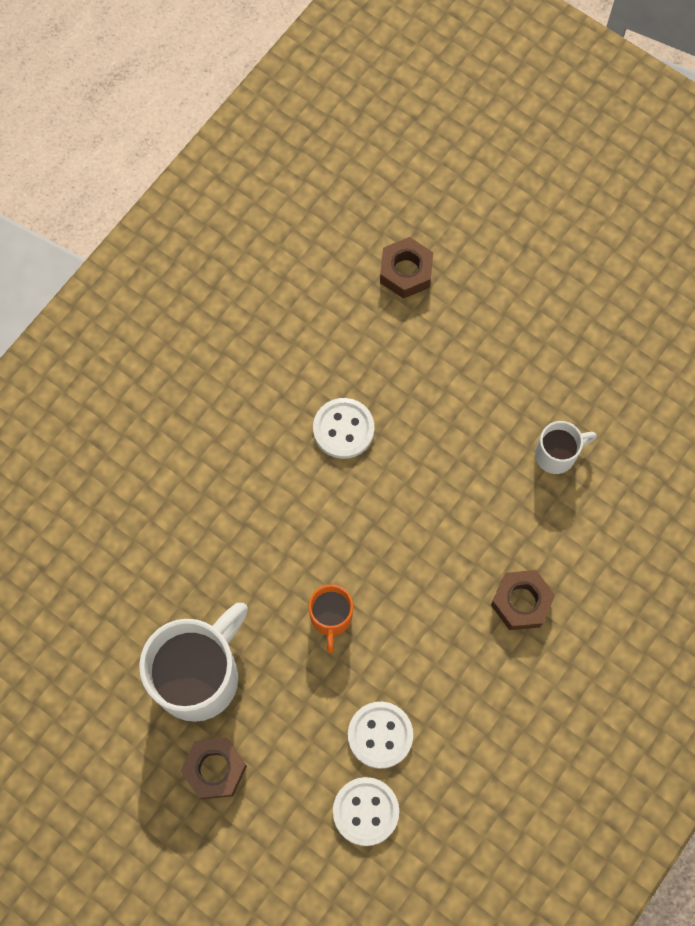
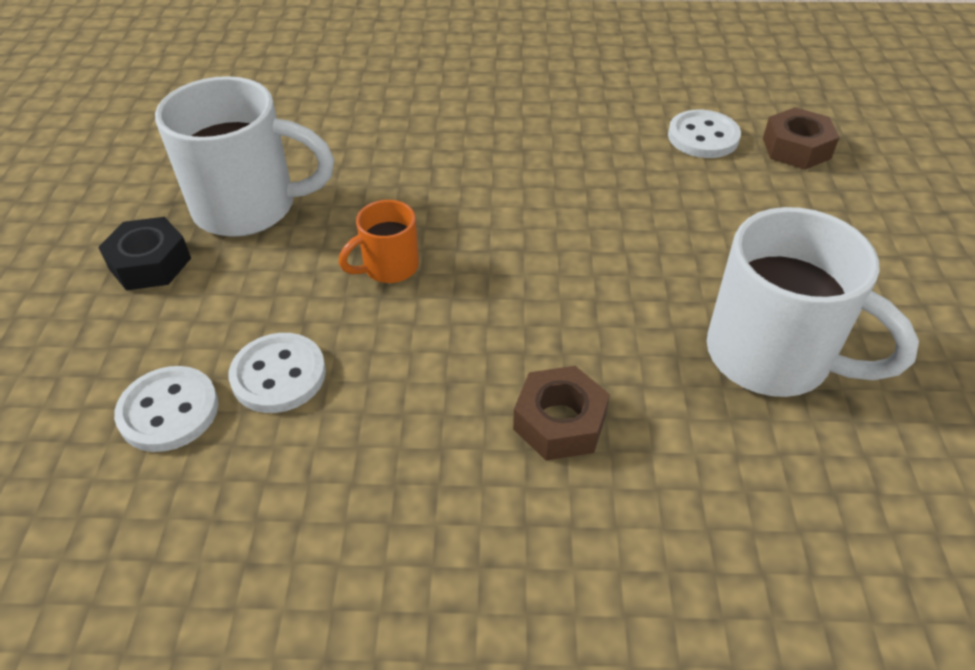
camera: 55 degrees right, 25 degrees down
brown nut [181,738,247,799] -> black nut [98,217,191,290]
white button [313,398,374,459] -> white button moved to [668,110,741,158]
white mug [535,421,597,474] -> white mug [707,207,919,397], size x1.99

